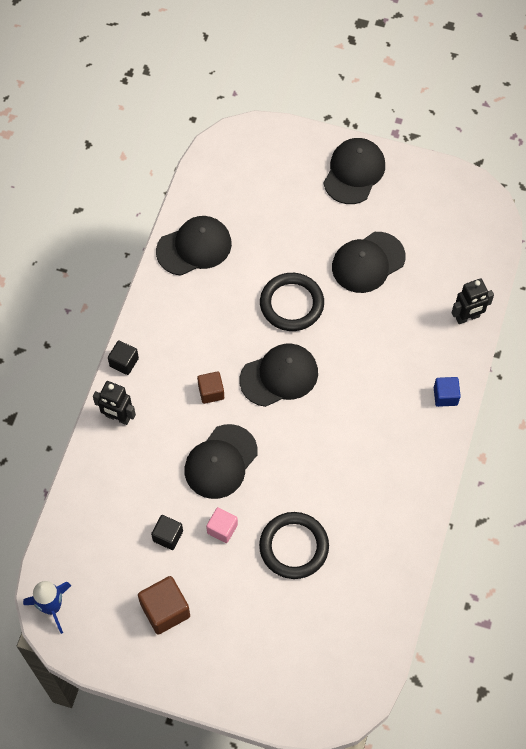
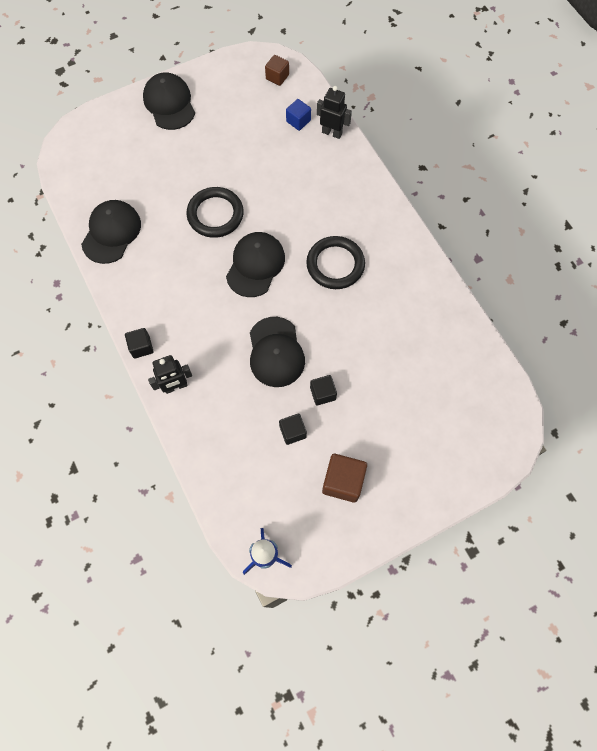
camera: 45 degrees left, 5 degrees up
brown cube [197,371,224,404] -> brown cube moved to [265,55,289,86]
pink cube [206,507,238,543] -> black cube [310,375,337,406]
black ring [259,512,329,579] -> black ring moved to [306,236,365,289]
black cap [332,232,406,293] -> none
blue cube [434,377,461,407] -> blue cube moved to [286,99,311,131]
black robot [452,279,494,324] -> black robot turned 90 degrees counterclockwise [317,86,352,139]

